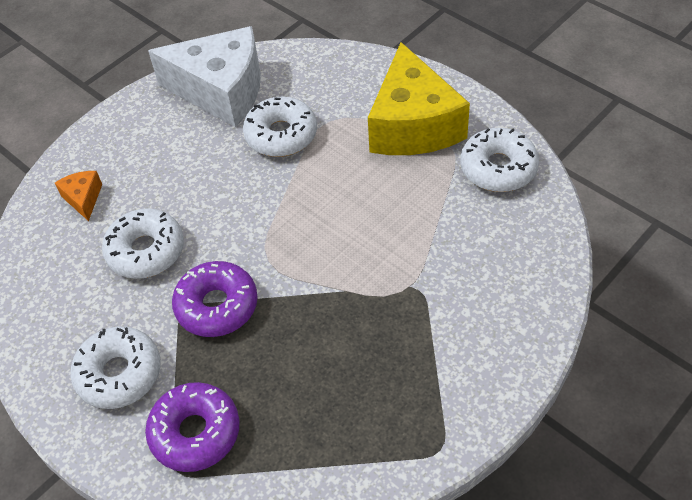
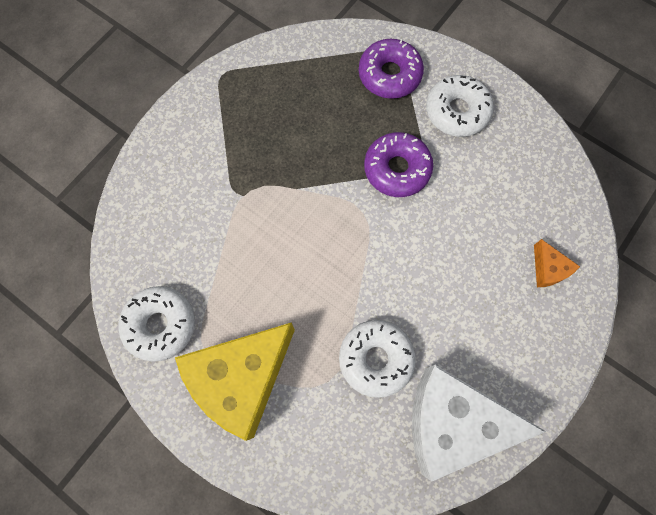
camera: 170 degrees right, 20 degrees up
white donut [102,208,184,279] -> none
yellow cheese [368,42,470,155] -> yellow cheese turned 120 degrees counterclockwise [175,322,295,441]

